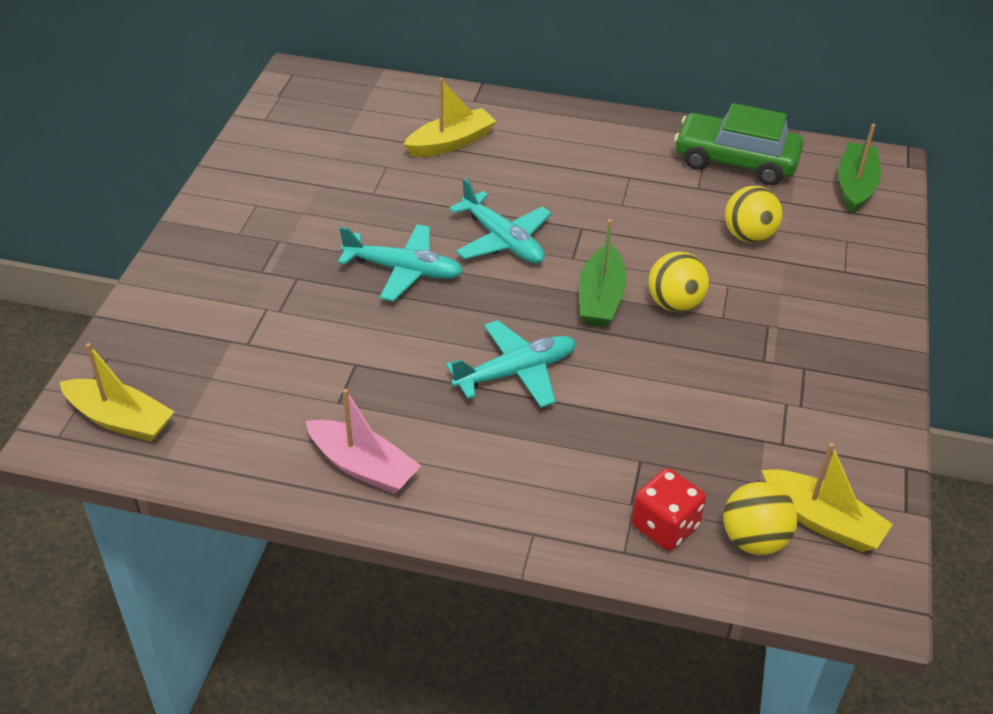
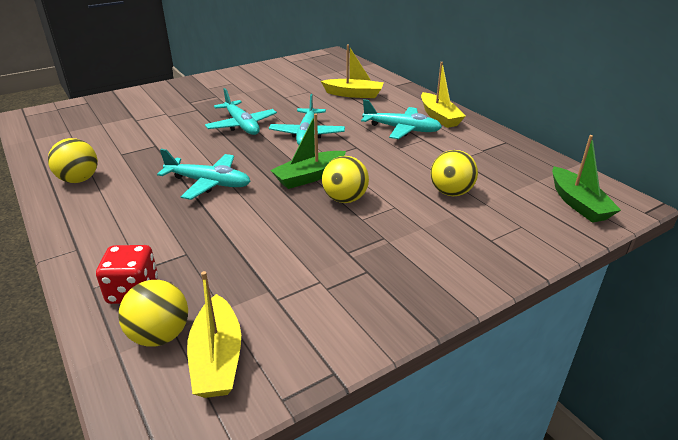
camera: 45 degrees right, 10 degrees down
yellow boat [60,343,175,442] -> yellow boat moved to [421,62,466,128]
pink boat [306,389,421,494] -> yellow ball [48,138,98,183]
green car [674,103,804,185] -> none
green boat [838,124,881,213] -> green boat turned 105 degrees clockwise [552,135,621,223]
none -> turquoise plane [361,99,442,139]

